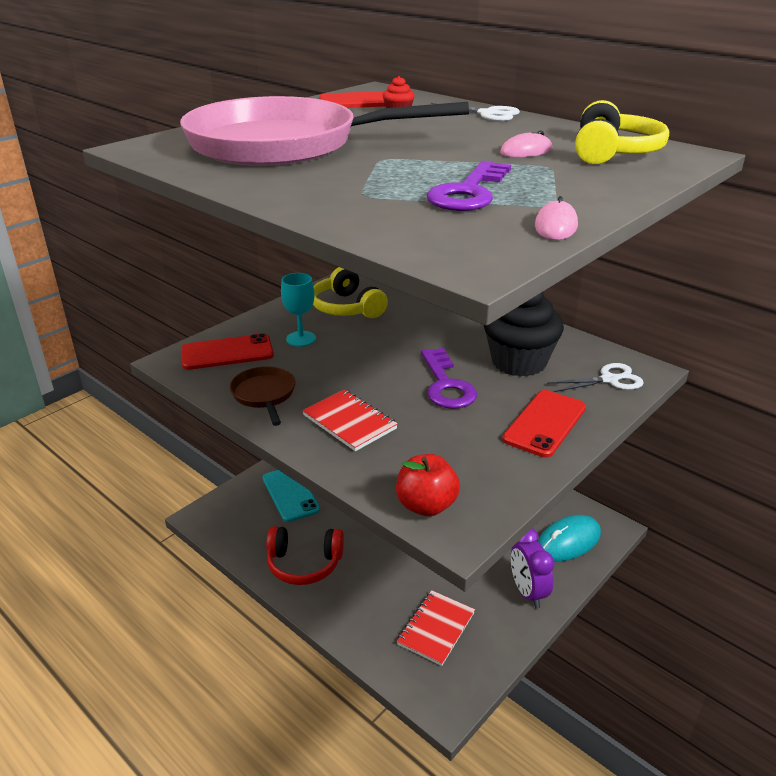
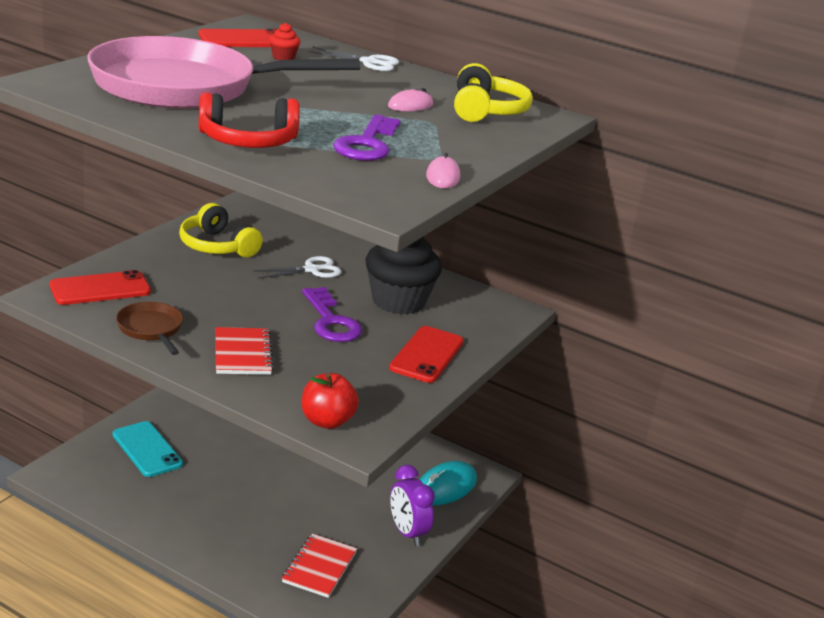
camera: 15 degrees left, 5 degrees down
red headphones [266,526,344,585] -> red headphones moved to [199,92,300,148]
turquoise goblet [281,273,316,347] -> none
red notebook [302,390,398,451] -> red notebook turned 45 degrees clockwise [215,327,274,375]
white scissors [547,363,644,392] -> white scissors moved to [253,256,341,279]

